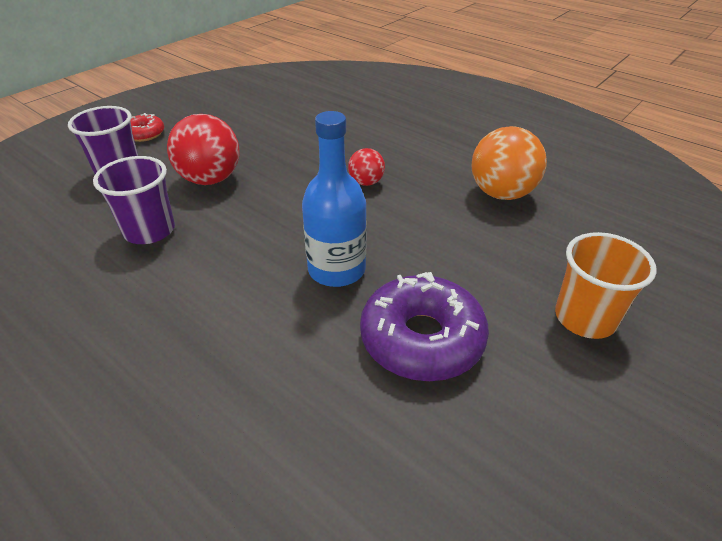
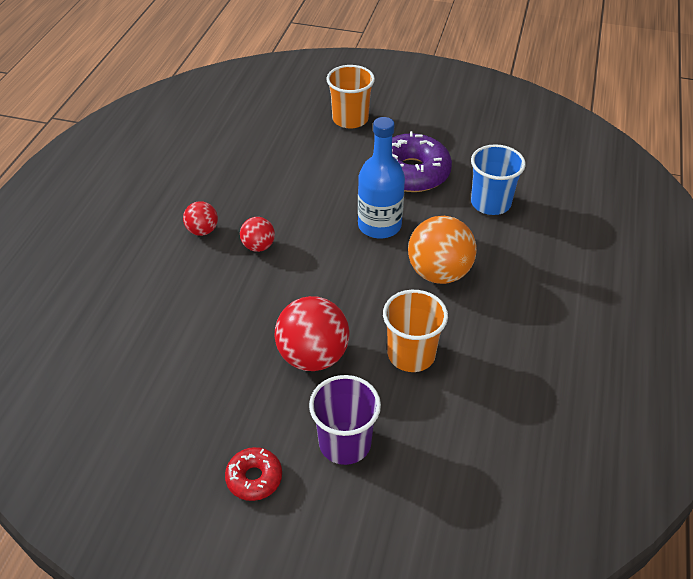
camera: 115 degrees left, 5 degrees up
purple cup [93,156,175,244] -> orange cup [383,290,448,372]
orange ball [472,126,547,200] -> orange ball moved to [408,216,477,284]
none -> red ball [183,201,218,236]
none -> blue cup [471,144,526,215]

